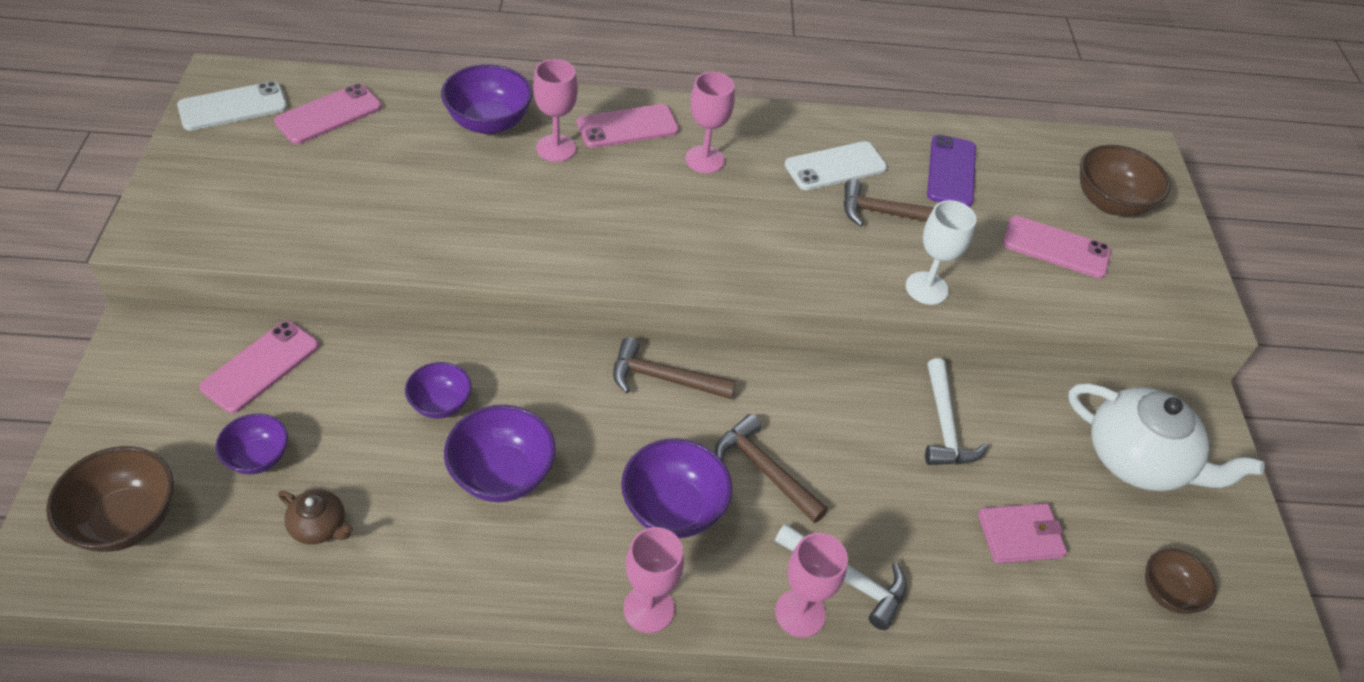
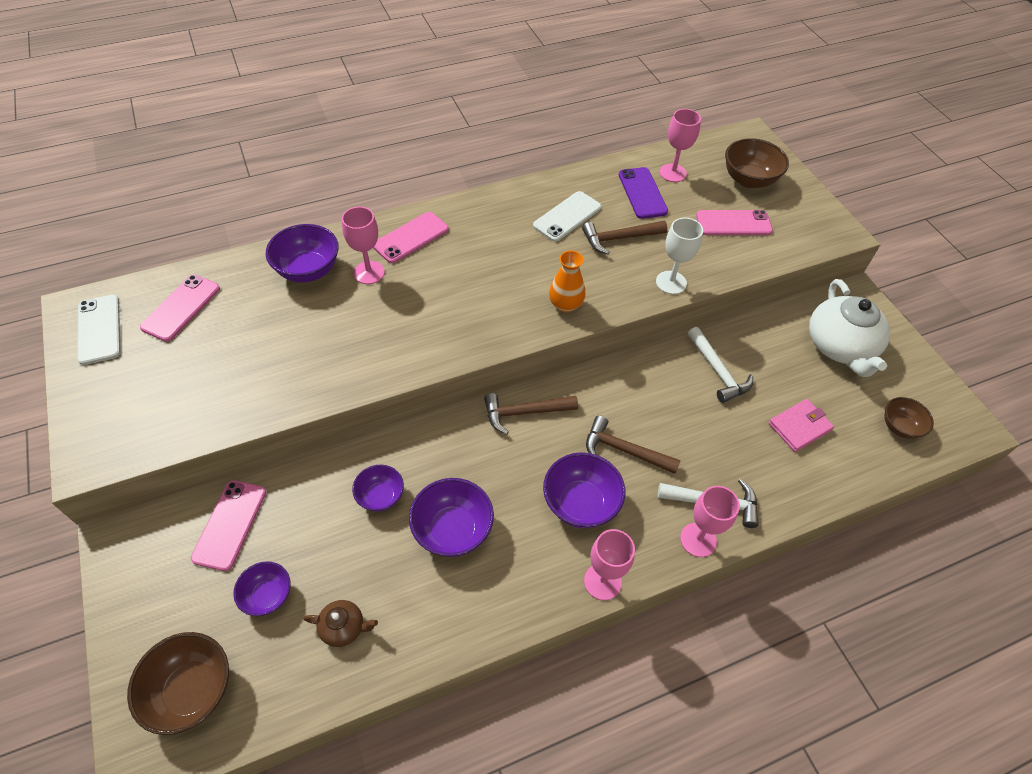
camera: 20 degrees left, 5 degrees up
white phone [177,81,287,131] -> white phone turned 60 degrees counterclockwise [77,295,121,365]
pink goblet [685,72,735,173] -> pink goblet moved to [659,109,701,182]
white teapot [1068,384,1265,491] -> white teapot turned 75 degrees clockwise [809,279,890,377]
none -> orange vase [549,250,585,312]

